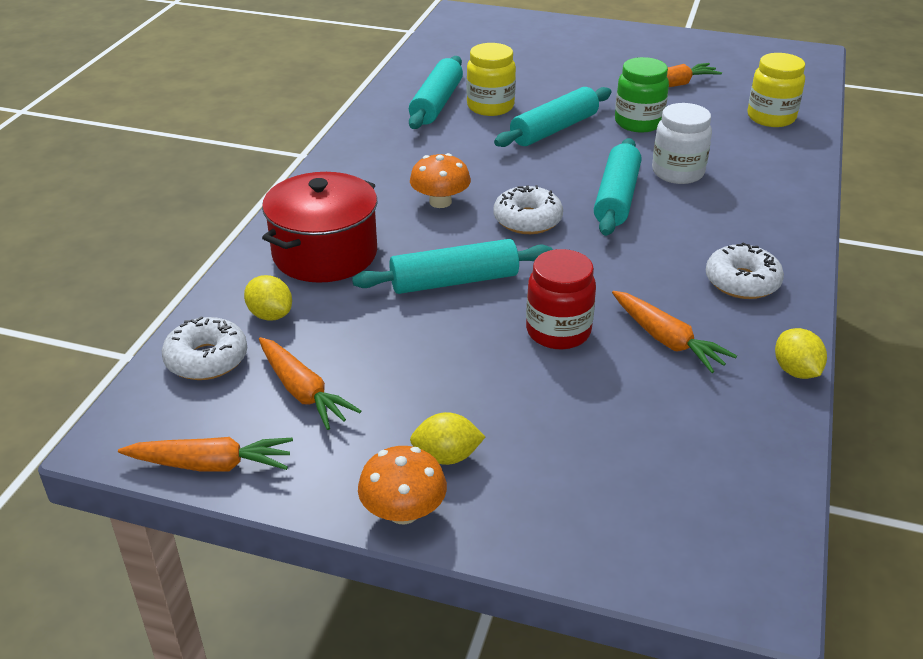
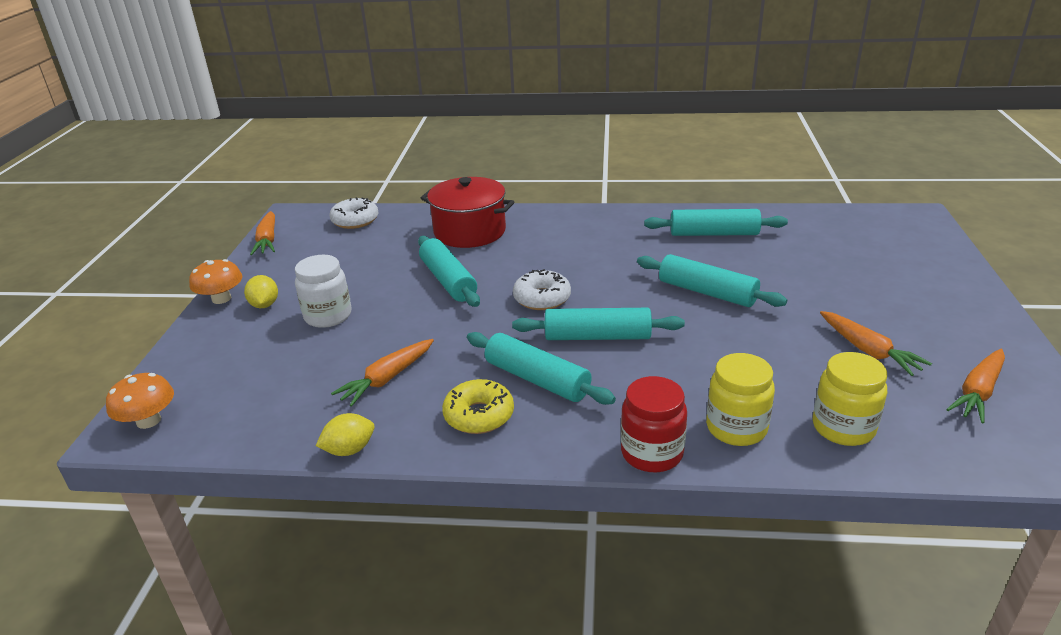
camera: 80 degrees right, 5 degrees down
yellow lemon [244,275,292,321] -> none
orange carrot [259,337,361,430] -> orange carrot moved to [946,349,1005,423]
orange mushroom [410,153,471,208] -> orange mushroom moved to [106,373,174,429]
yellow jar [467,43,516,116] -> yellow jar moved to [706,353,775,446]
red jar [526,249,596,349] -> red jar moved to [621,376,687,472]
green jar [615,57,669,133] -> none
white jar [652,103,712,184] -> white jar moved to [295,255,351,328]
white donut [706,243,784,299] -> yellow donut [442,379,514,434]
none -> turquoise rolling pin [467,332,616,405]

